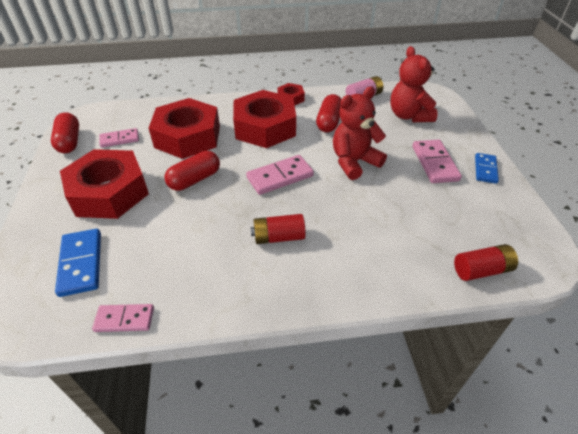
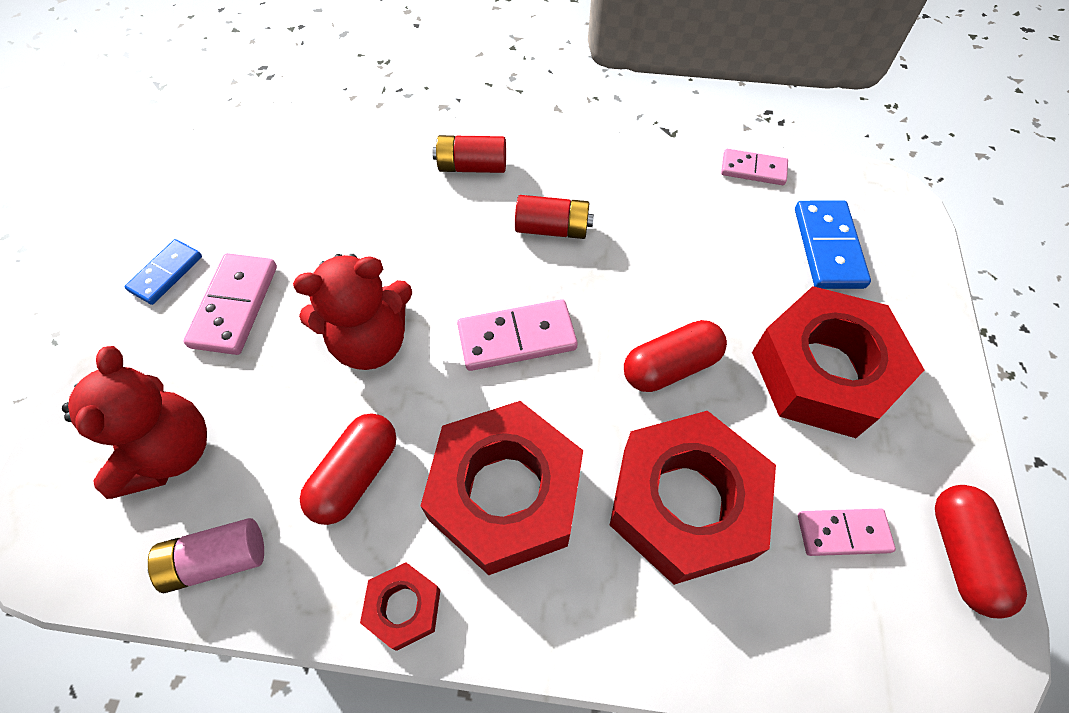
camera: 165 degrees left, 15 degrees up
red battery [454,244,518,281] -> red battery moved to [432,135,506,173]

